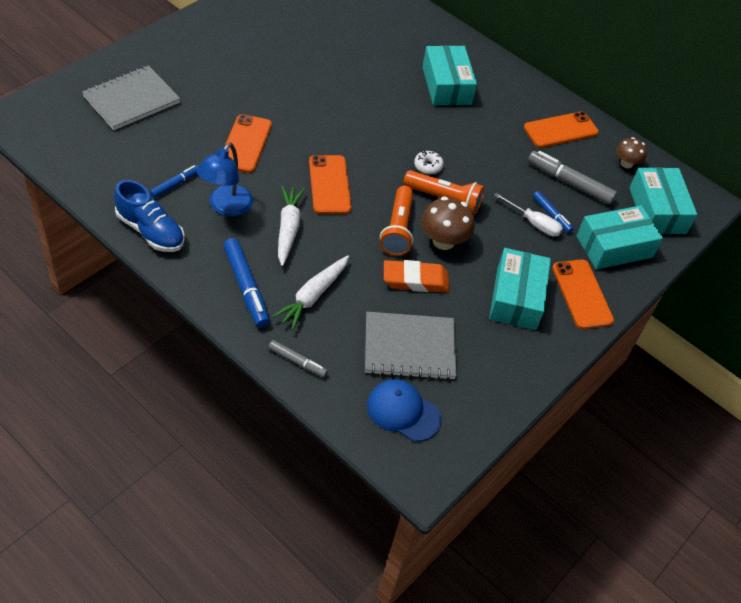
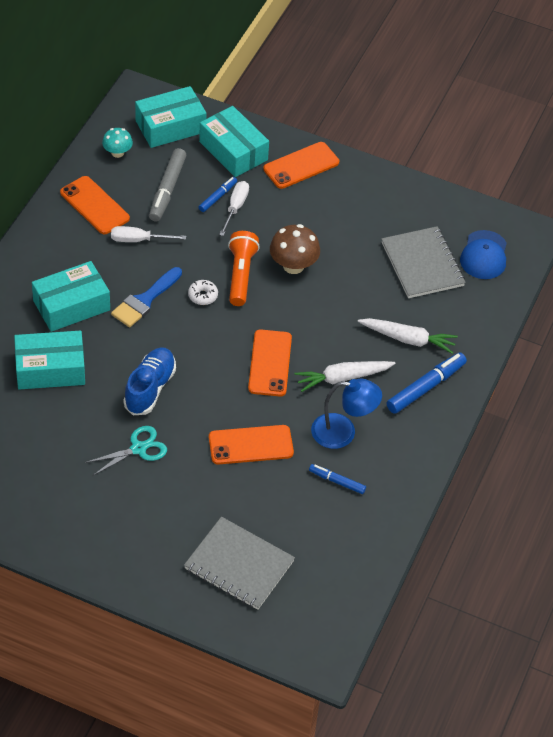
camera: 105 degrees left, 0 degrees up
blue shoe [114,180,185,252] -> blue shoe moved to [123,347,176,415]
grey marker [268,340,328,377] -> none
orange phone [309,155,352,214] -> orange phone turned 60 degrees counterclockwise [248,329,292,396]
orange flashlight [380,186,413,256] -> none
orange eraser [384,260,449,292] -> none
turquoise box [489,248,551,330] -> turquoise box moved to [14,330,85,389]
brown mushroom [616,137,647,168] -> turquoise mushroom [102,128,133,158]
none -> turquoise scissors [85,426,167,476]
none -> white screwdriver [111,226,186,242]
none -> blue brush [111,267,182,327]

